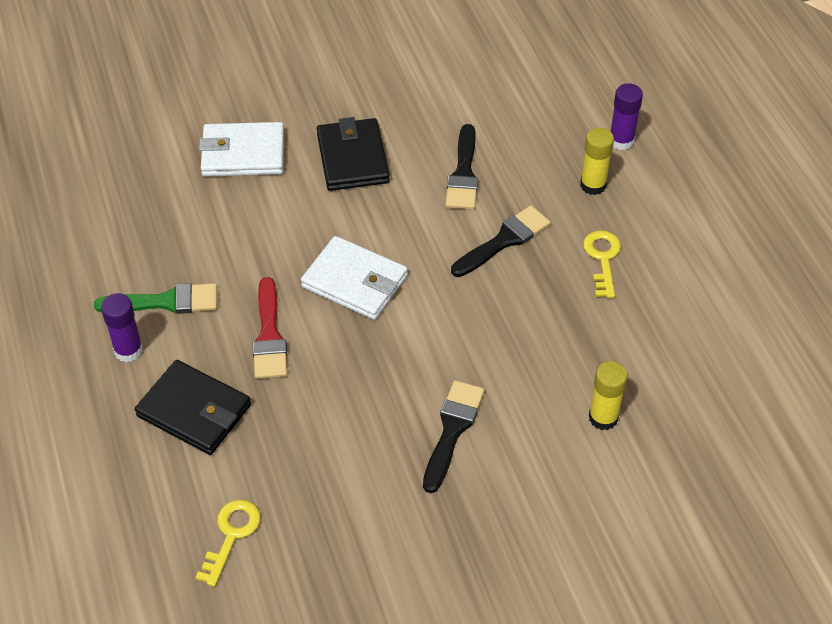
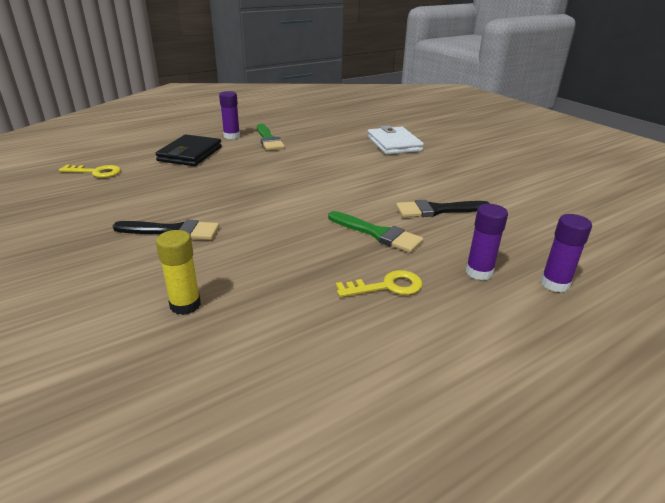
camera: 75 degrees right, 20 degrees down
red brush [252,277,287,379] -> none
white wallet [301,236,408,320] -> none
black wallet [317,117,390,191] -> none
black brush [451,205,551,277] -> green brush [328,211,424,253]
yellow glue stick [580,128,614,195] -> purple glue stick [466,204,508,280]

